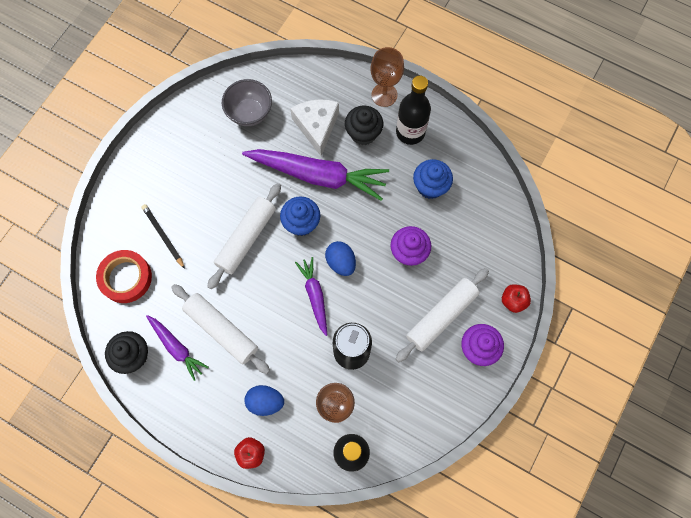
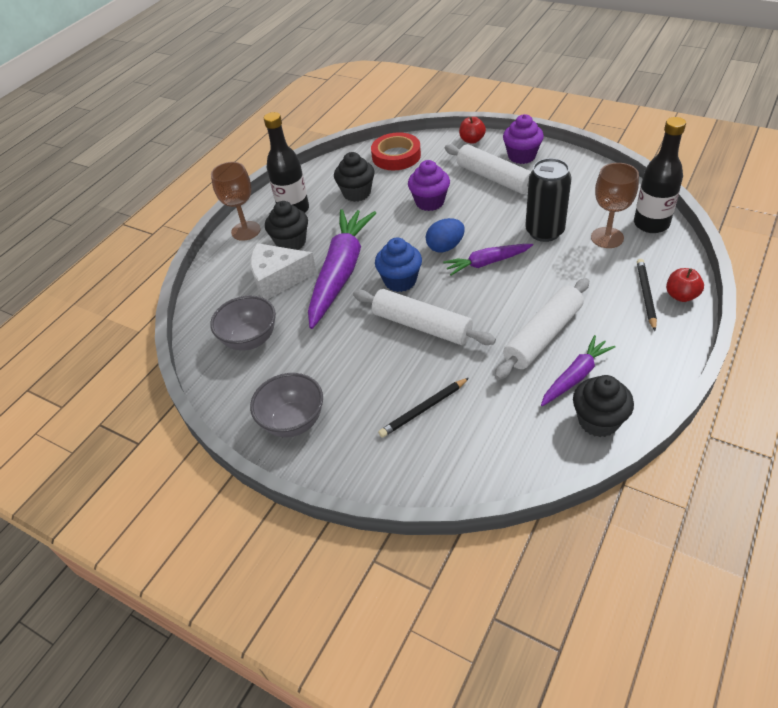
camera: 85 degrees left, 25 degrees down
red tape [96,250,152,303] -> red tape moved to [371,132,421,170]
blue egg [244,385,284,416] -> none
blue cupcake [413,159,453,199] -> black cupcake [334,152,375,202]
none -> grey bowl [250,373,323,437]
none -> black pencil [637,259,657,331]

